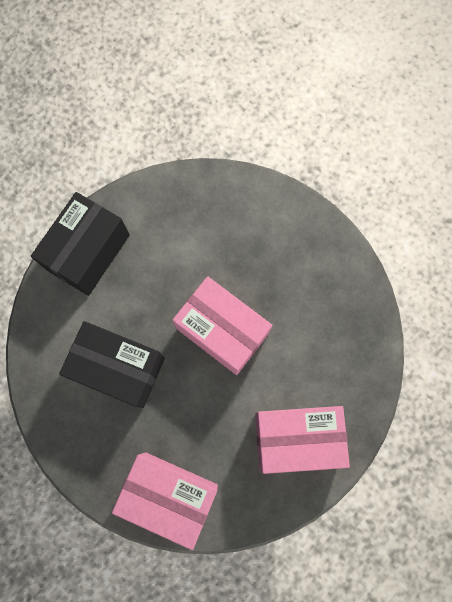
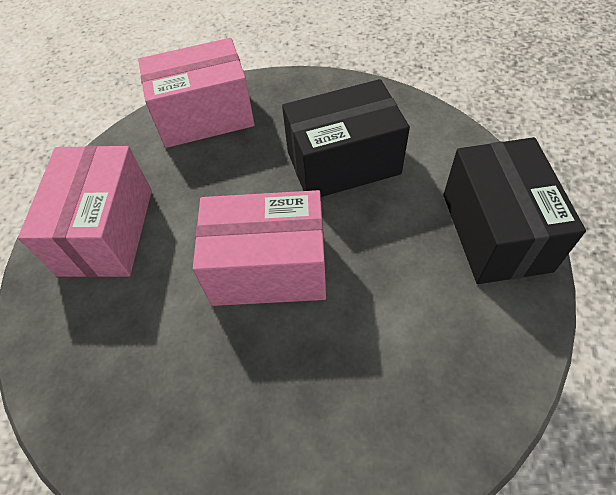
camera: 145 degrees right, 20 degrees down
pink box [255,406,350,474] -> pink box turned 45 degrees counterclockwise [18,146,152,277]

